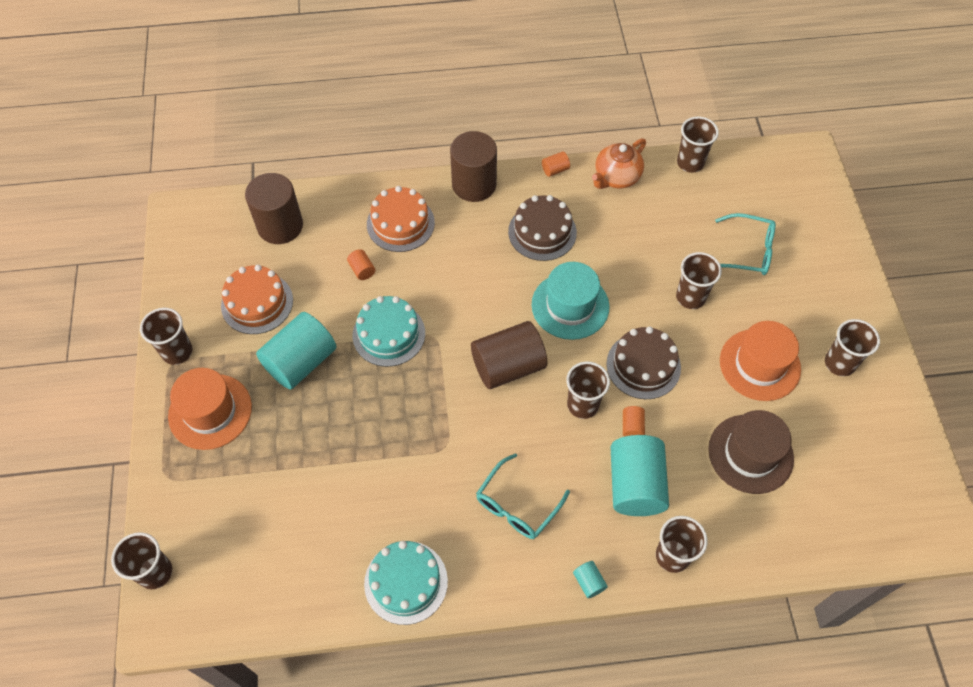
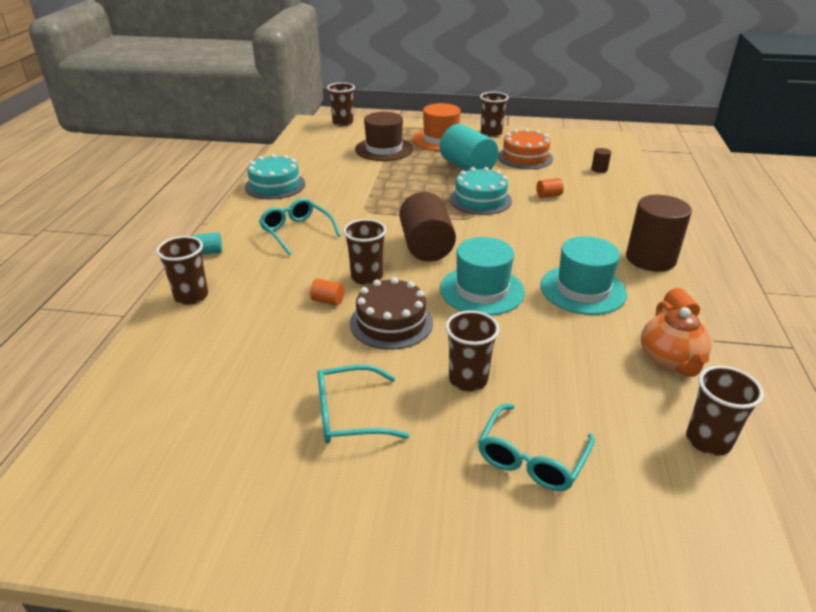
camera: 105 degrees right, 25 degrees down
brown cylinder [245,173,303,244] -> brown cylinder [591,148,611,173], size x0.42
orange cake [367,186,435,252] -> none
brown cake [508,195,577,261] -> turquoise hat [540,236,627,315]
orange teapot [592,138,646,189] -> orange teapot turned 150 degrees counterclockwise [641,301,712,377]
turquoise cylinder [610,435,669,516] -> none
brown hat [708,410,794,494] -> brown hat moved to [355,112,413,161]
orange hat [720,321,801,401] -> turquoise glasses [317,365,410,443]
brown cup [825,319,880,376] -> none

